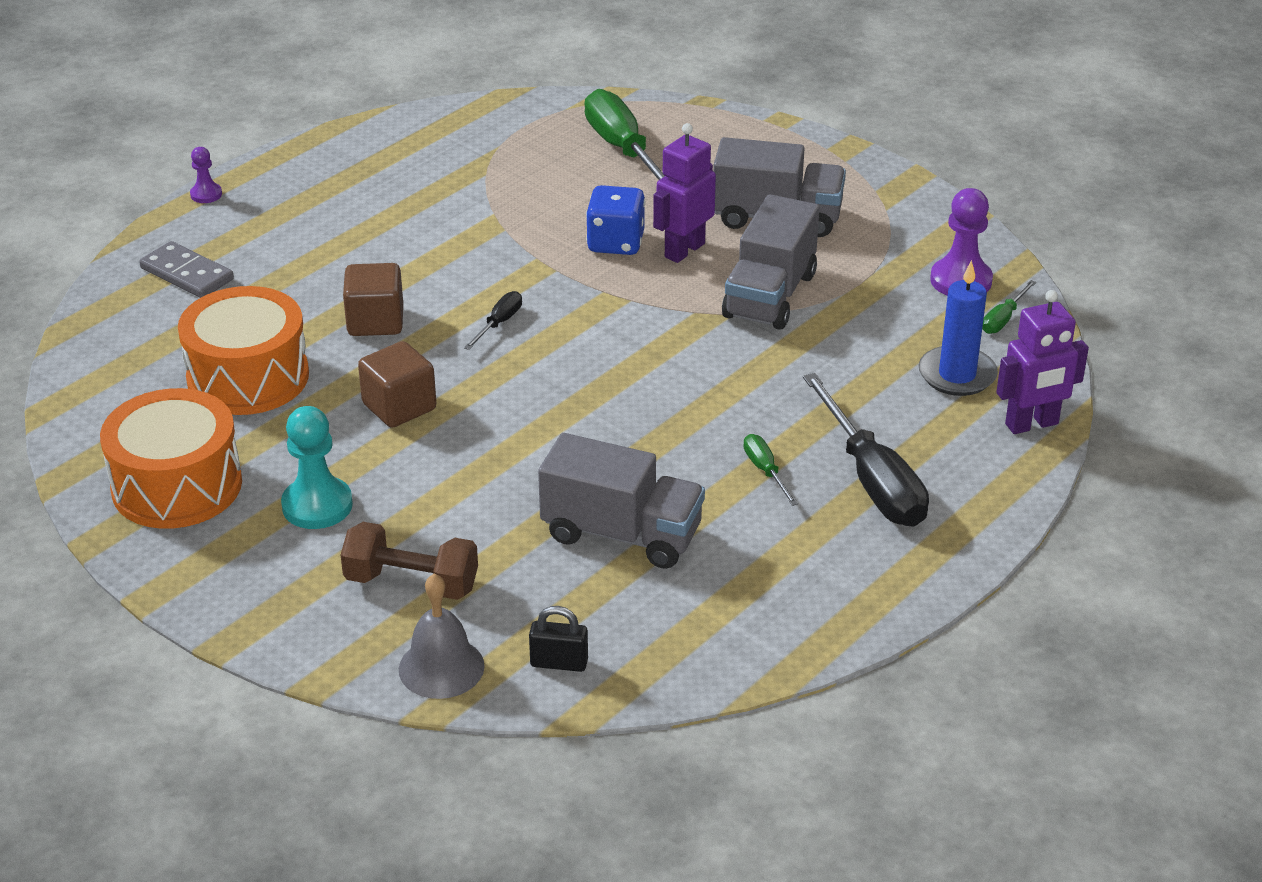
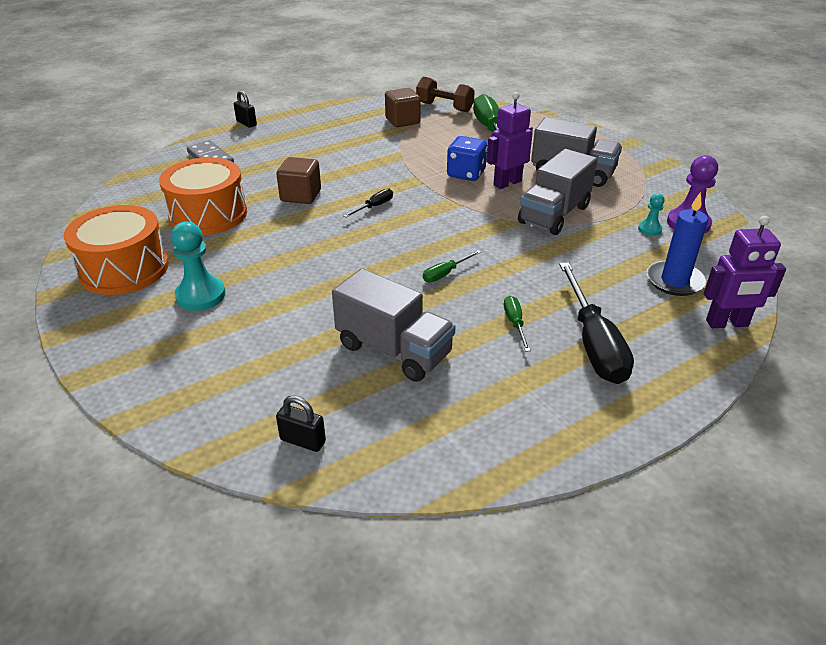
camera: 15 degrees right, 0 degrees up
purple pawn [190,147,222,203] -> black padlock [234,90,257,128]
brown dumbbell [341,522,478,600] -> brown dumbbell moved to [416,77,475,112]
brown cube [358,341,436,428] -> brown cube moved to [385,88,421,127]
grey bell [399,574,485,699] -> none
green screwdriver [982,280,1036,334] -> green screwdriver moved to [423,250,481,282]
none -> turquoise pawn [638,193,665,236]

